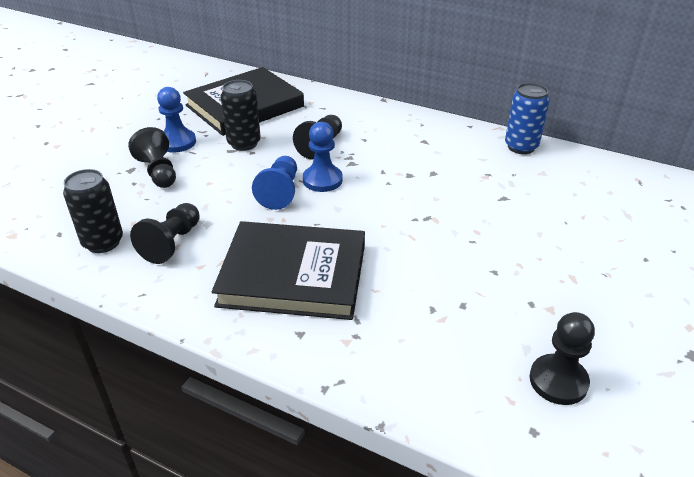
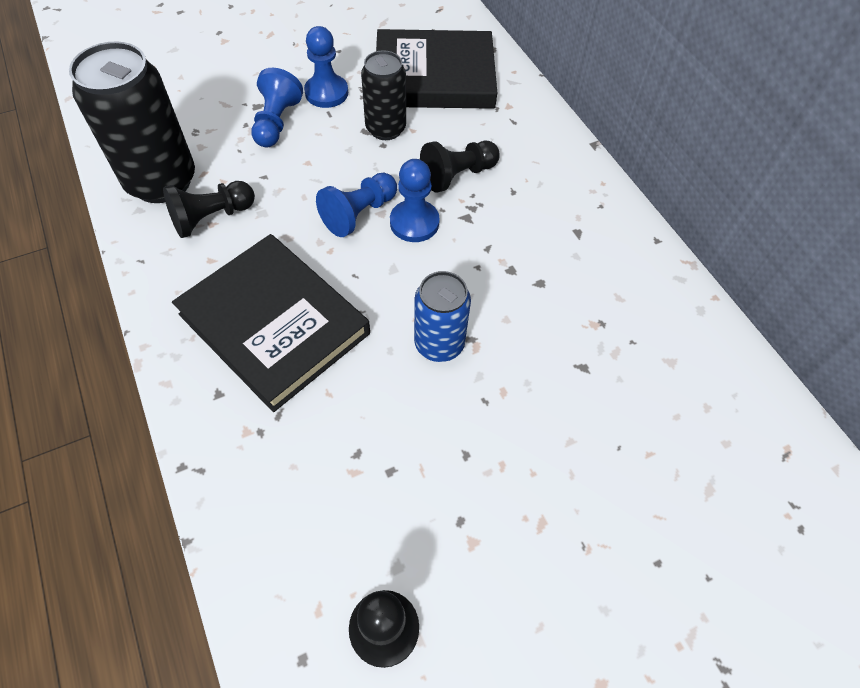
camera: 35 degrees right, 20 degrees up
black can [63,169,123,253] -> black can [69,41,195,203], size x1.65
black pawn [128,127,176,188] -> blue pawn [252,68,303,147]
blue can [505,83,549,154] -> blue can moved to [414,271,471,362]

